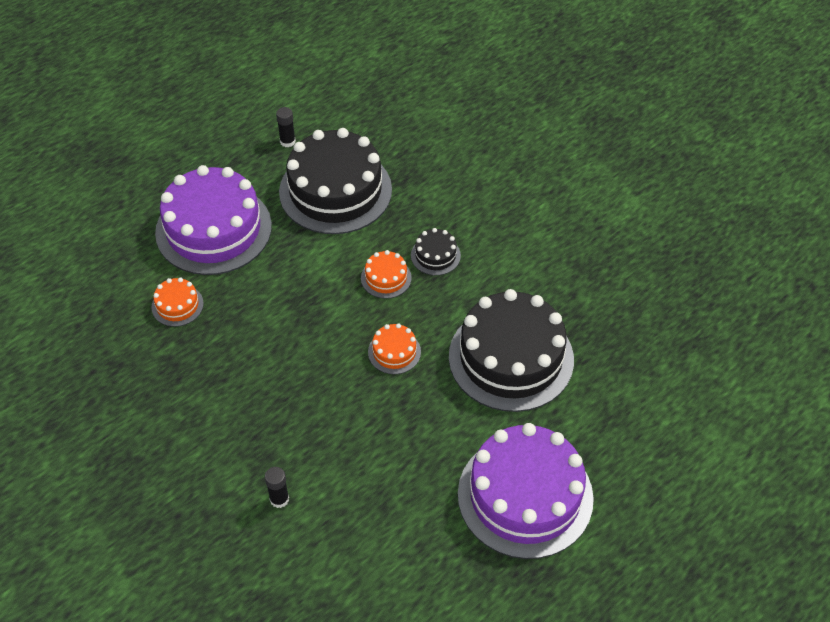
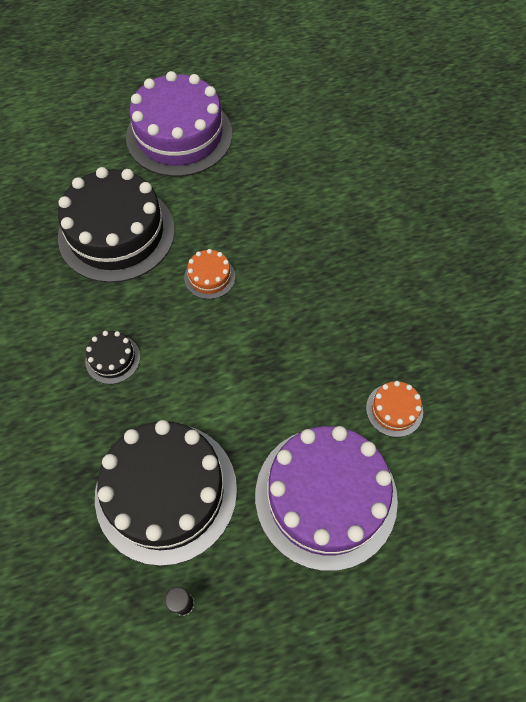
camera: 155 degrees left, 10 degrees up
black glue stick [265,467,289,508] -> none
orange cake [361,250,412,299] -> none

